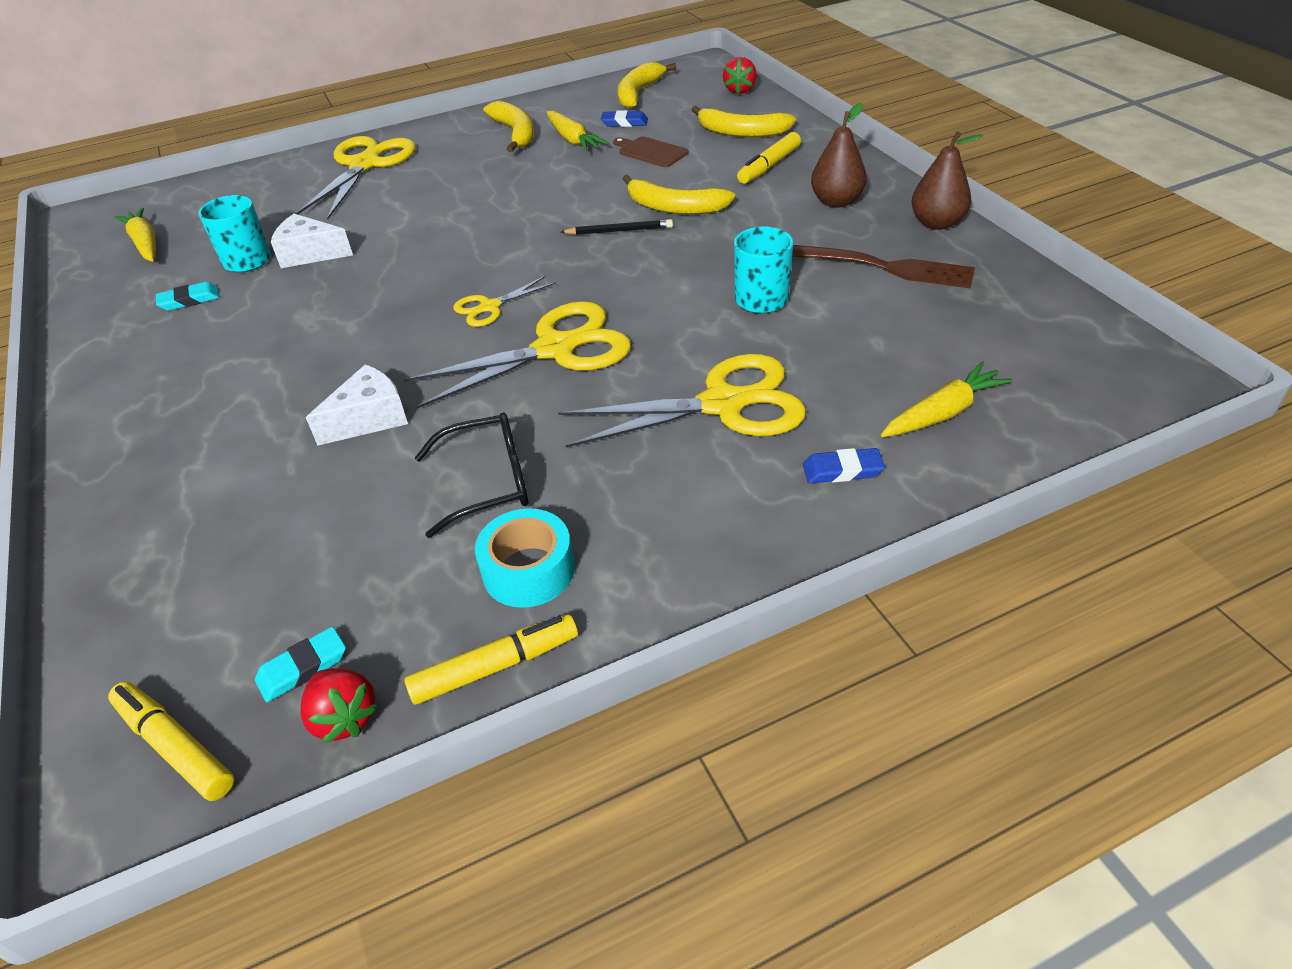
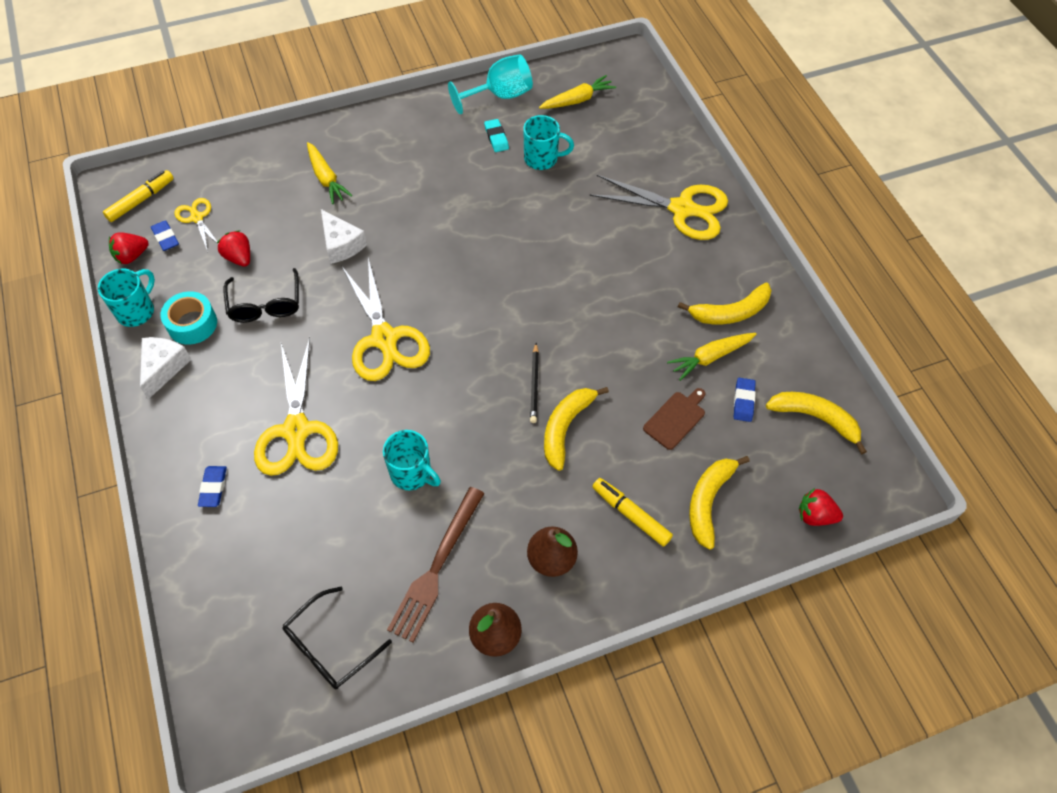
camera: 90 degrees right, 15 degrees up
turquoise eraser [255,627,346,702] -> blue eraser [151,220,179,251]
white cheese [271,214,353,268] -> white cheese moved to [140,337,192,399]
yellow marker [404,614,578,705] -> turquoise mug [98,269,155,327]
yellow scissors [453,275,556,327] -> yellow scissors moved to [175,198,218,252]
yellow carrot [881,361,1013,437] -> yellow carrot moved to [307,142,352,204]
none -> red strawberry [217,230,250,267]
none -> black glasses [283,587,392,689]
none -> turquoise goblet [448,54,533,114]

